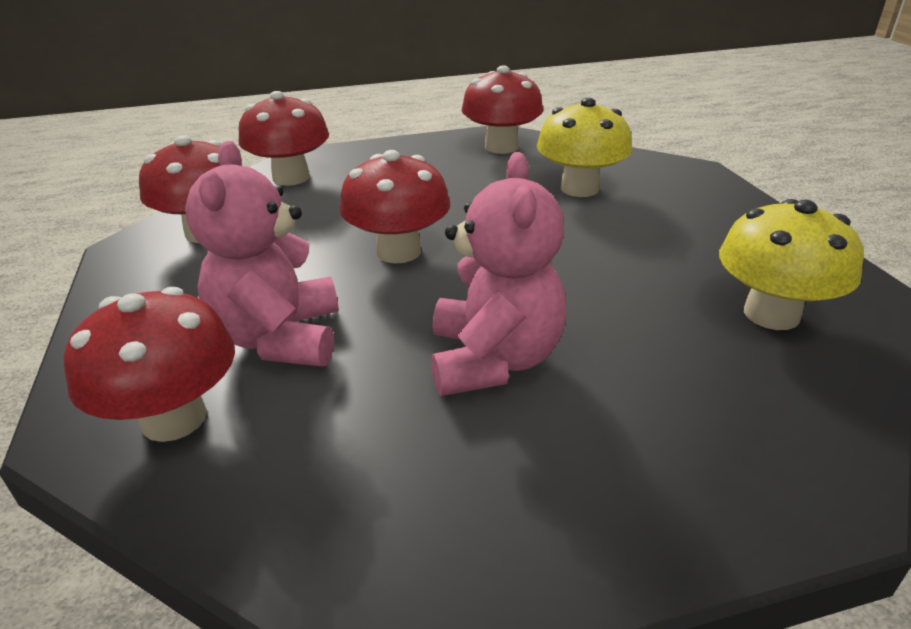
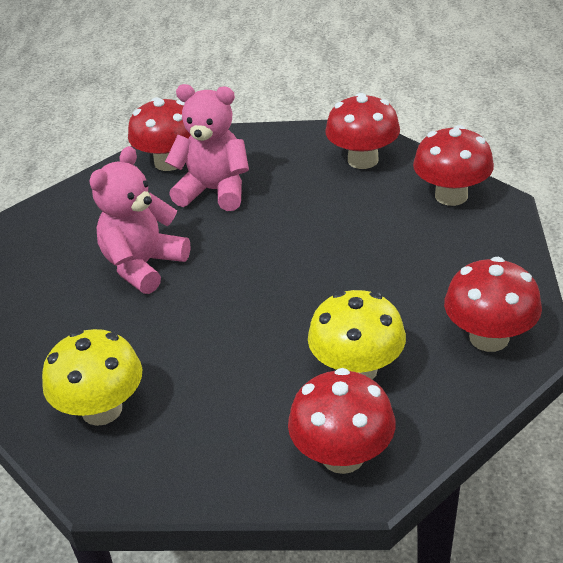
camera: 110 degrees right, 5 degrees up
red mushroom [340,150,450,263] -> red mushroom moved to [288,368,396,474]
pink teddy bear [431,152,566,396] -> pink teddy bear turned 105 degrees clockwise [90,146,190,294]

